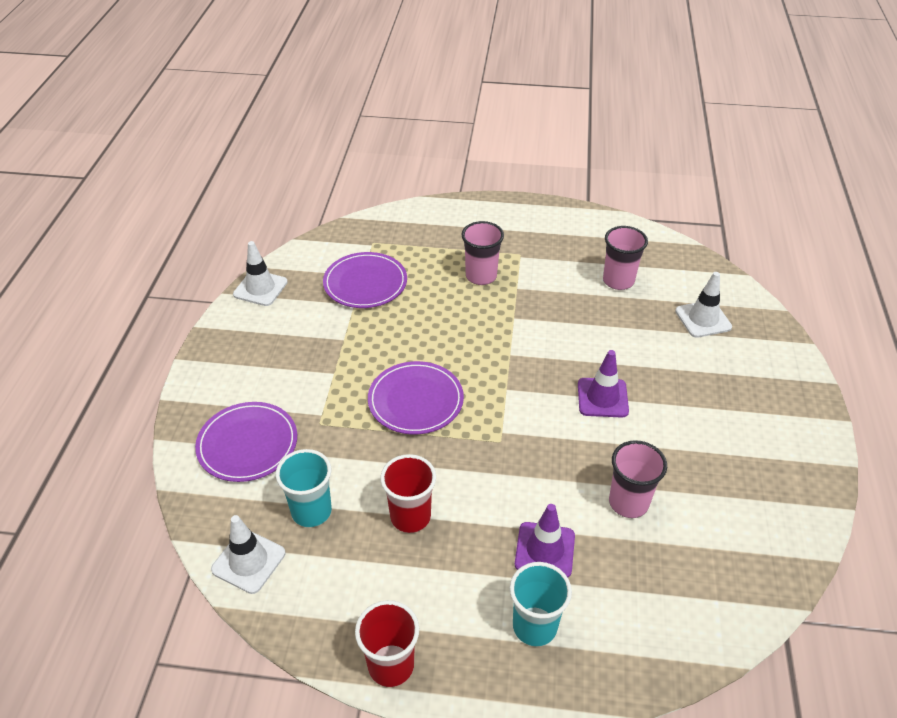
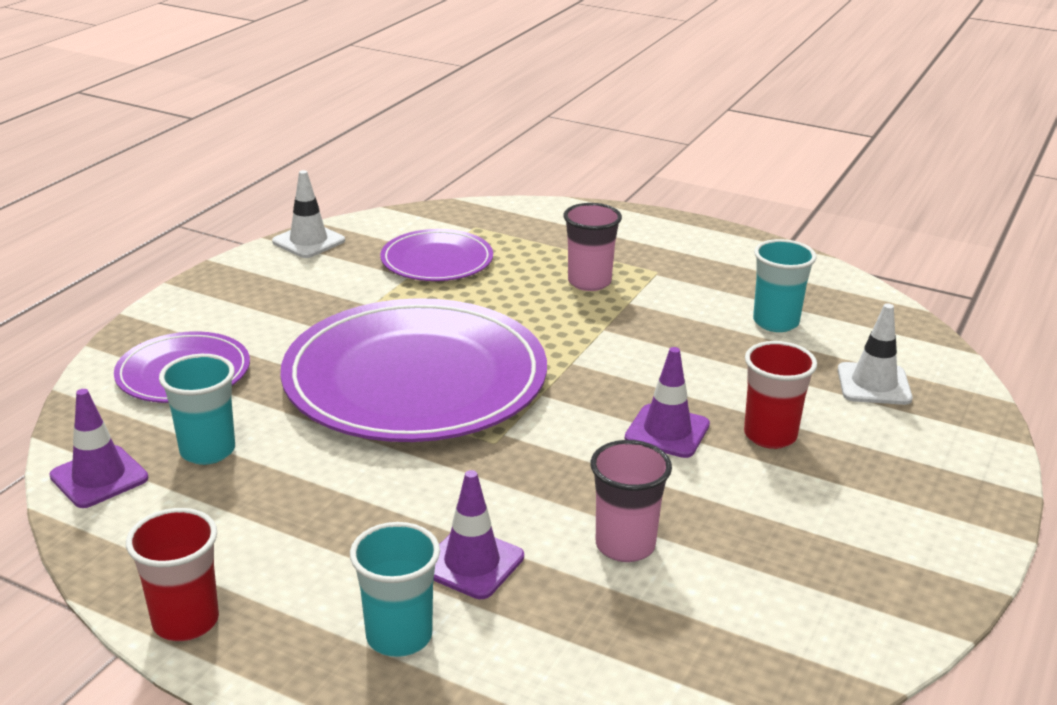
camera: 20 degrees right, 15 degrees down
white traffic cone [211,515,285,594] -> purple traffic cone [49,389,148,508]
purple plate [368,361,464,435] -> purple plate [281,298,547,442], size x1.99
red cup [380,454,436,533] -> red cup moved to [744,341,817,449]
pink cup [603,226,648,290] -> turquoise cup [753,239,817,332]

